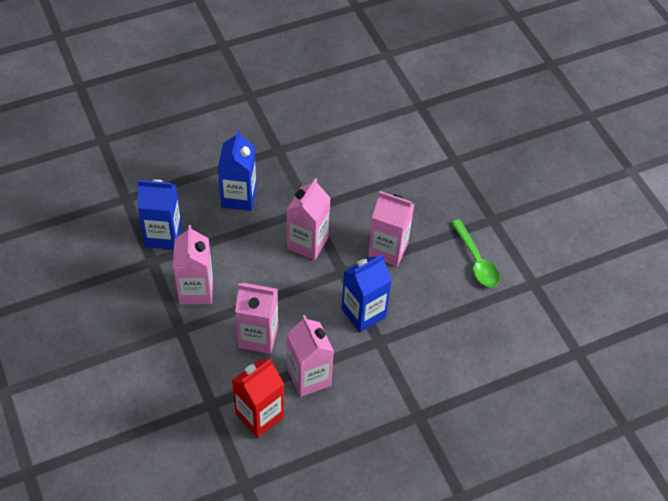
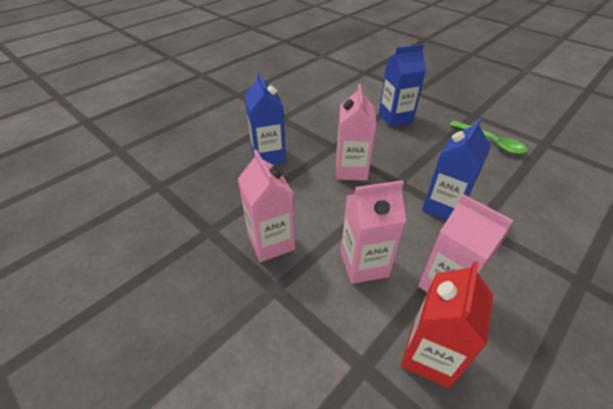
camera: 20 degrees left, 10 degrees down
blue carton [137,179,182,250] -> blue carton moved to [379,44,426,127]
pink carton [368,191,414,267] -> none

